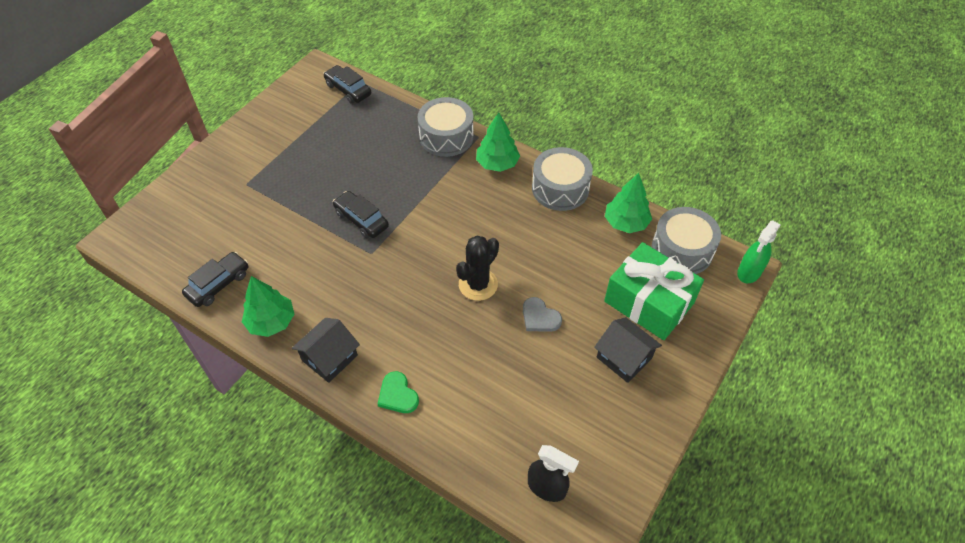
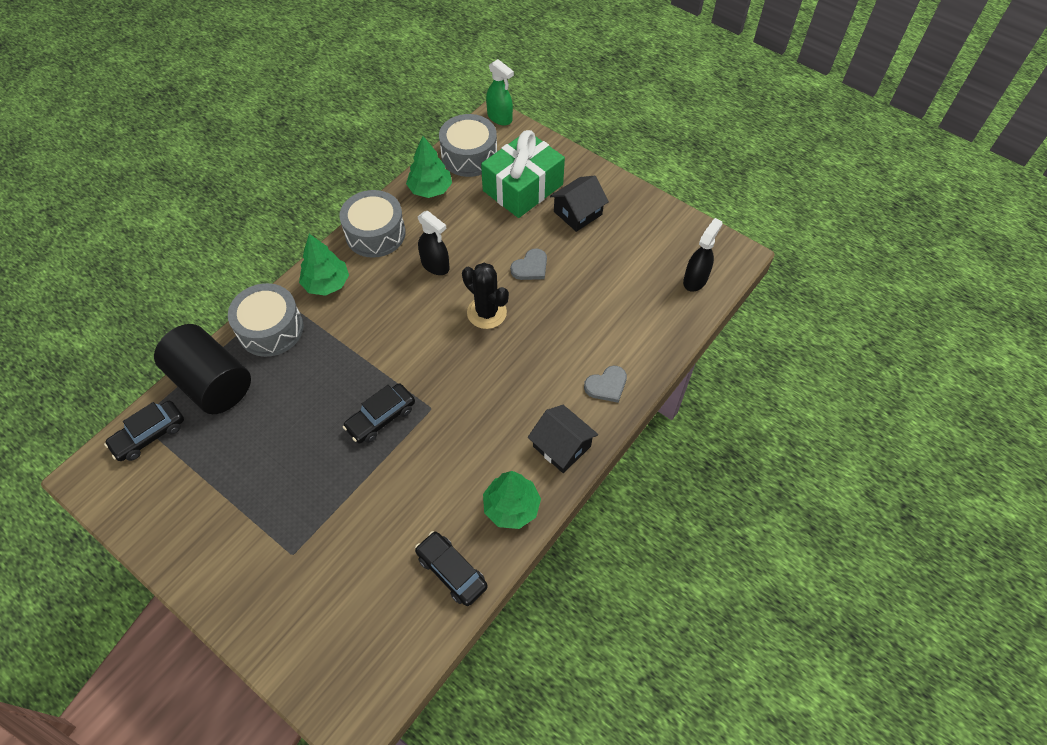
camera: 85 degrees left, 5 degrees up
green heart [378,371,419,413] -> grey heart [584,366,627,403]
none -> black cylinder [154,324,251,414]
none -> black spray bottle [418,211,450,275]

